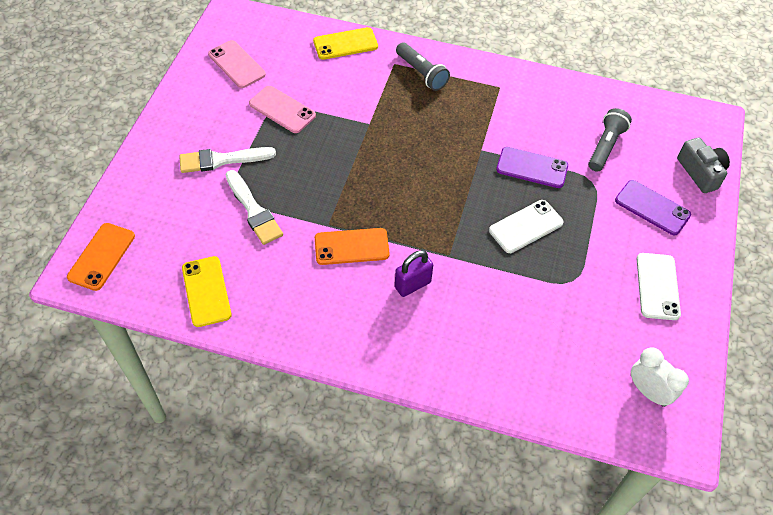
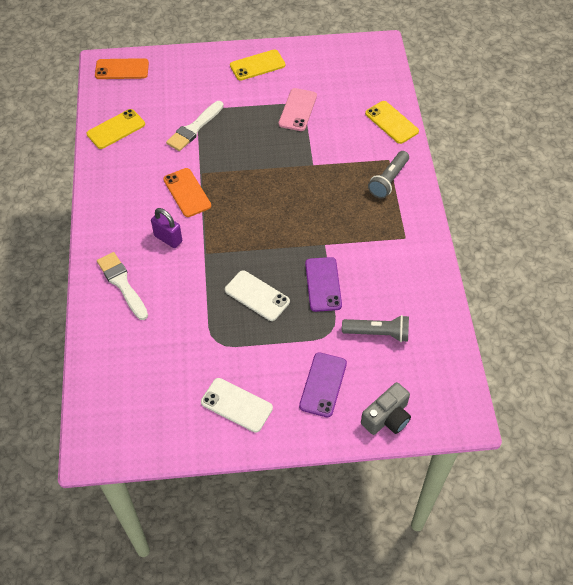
camera: 70 degrees right, 0 degrees up
white brush [179,147,276,173] -> white brush moved to [97,252,148,320]
pink phone [208,40,266,88] -> none
white clock [631,347,689,407] -> none
white phone [637,253,681,320] -> white phone turned 45 degrees clockwise [201,378,273,433]
none -> yellow phone [230,50,285,81]

